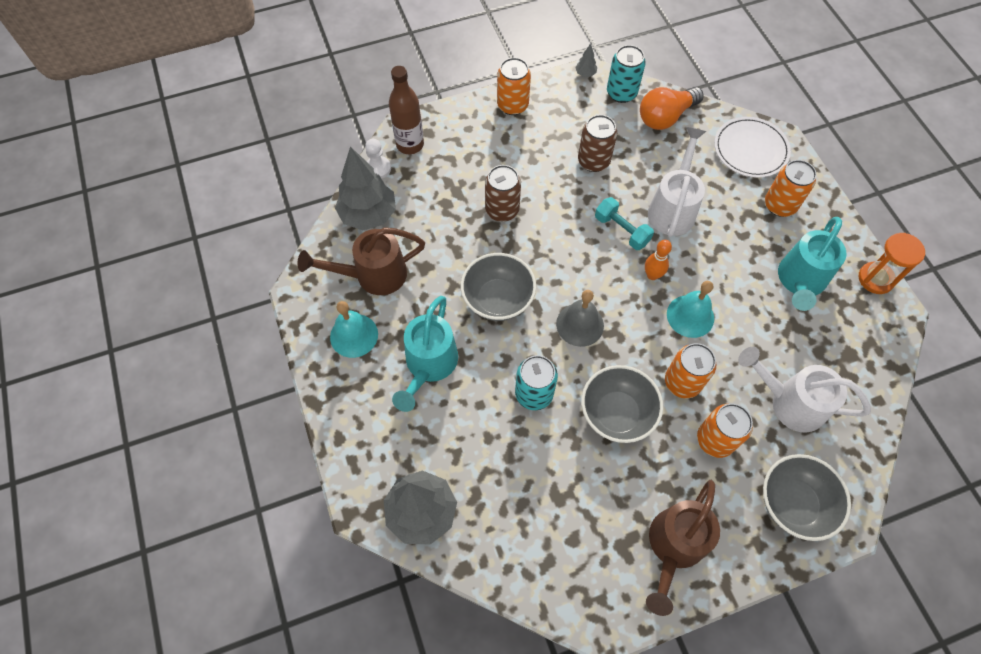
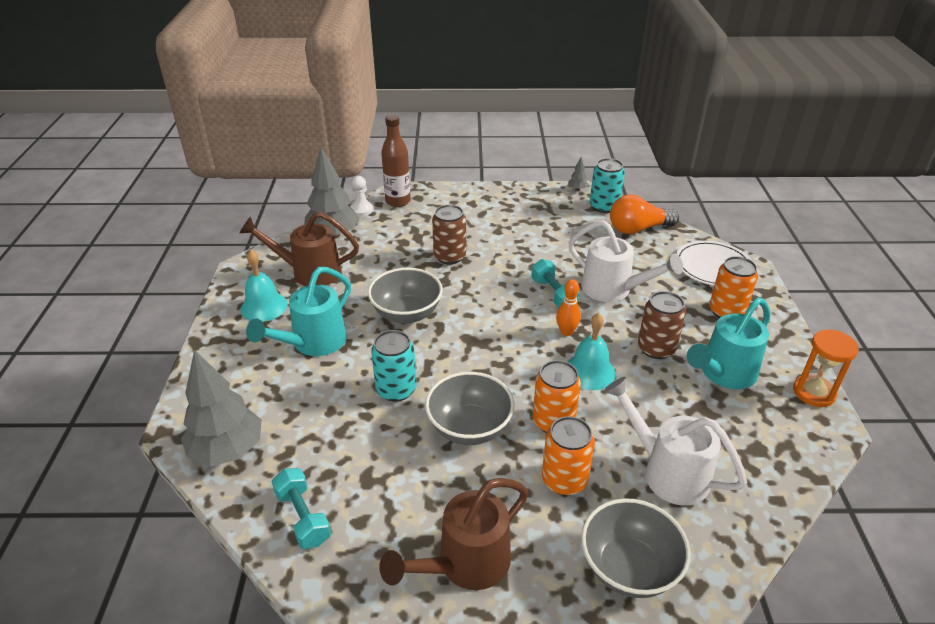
camera: 20 degrees right, 25 degrees down
orange can [497,58,531,115] -> none
grey bell [556,290,604,347] -> none
brown can [578,115,617,172] -> brown can moved to [638,291,686,359]
white watering can [648,127,706,237] -> white watering can turned 90 degrees clockwise [568,220,683,302]
none -> turquoise dumbbell [272,468,331,549]

